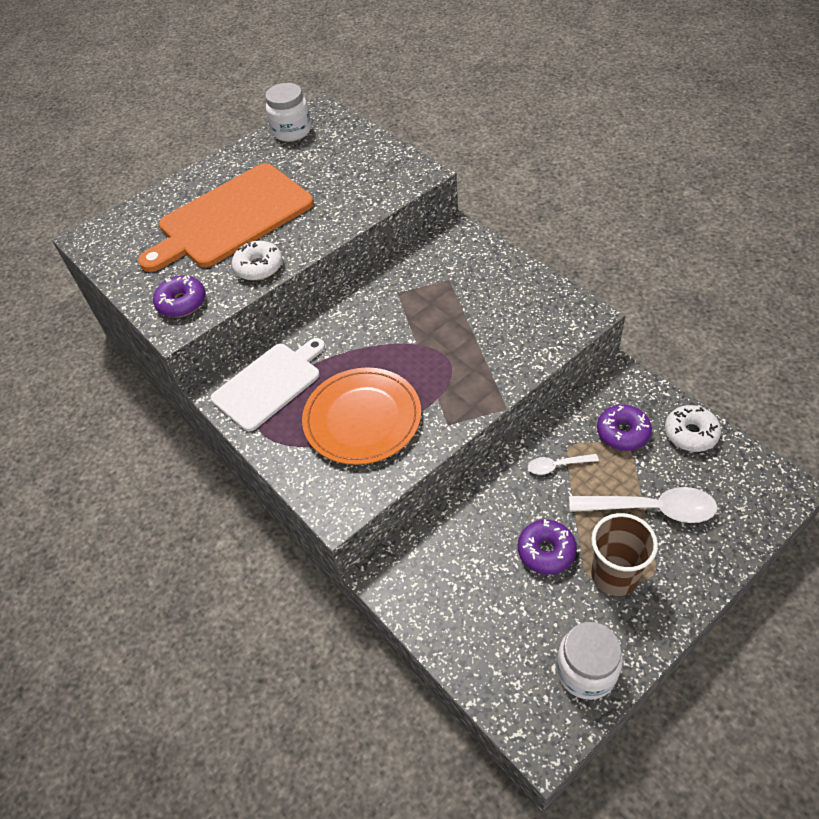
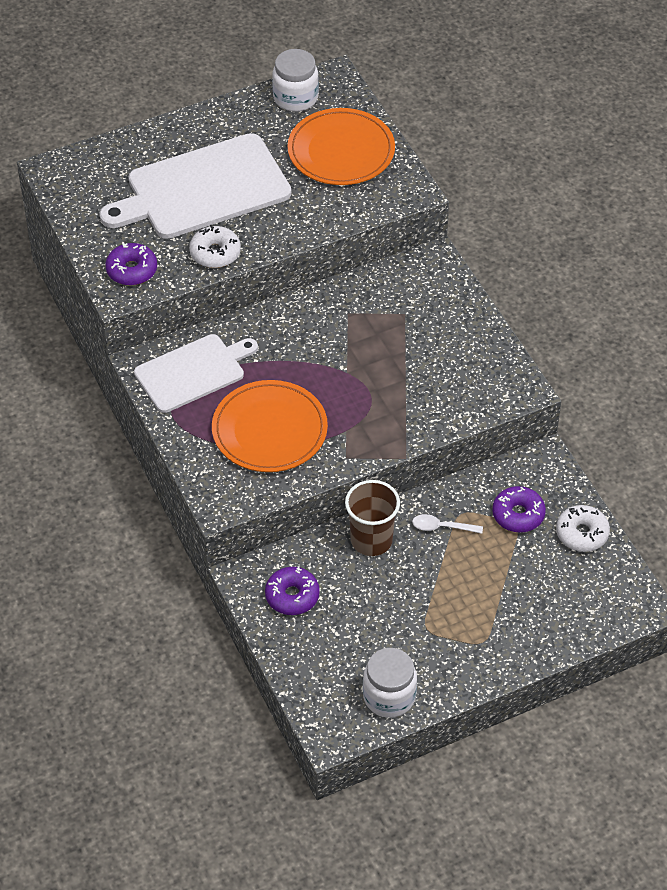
camera: 10 degrees right, 0 degrees up
orange cutting board [138,163,314,272] -> white cutting board [99,133,291,239]
purple donut [518,519,577,575] -> purple donut moved to [265,566,320,615]
white spoon [569,487,717,523] -> none
brown cup [591,513,658,596] -> brown cup moved to [345,480,400,556]
none -> orange plate [287,108,395,185]

